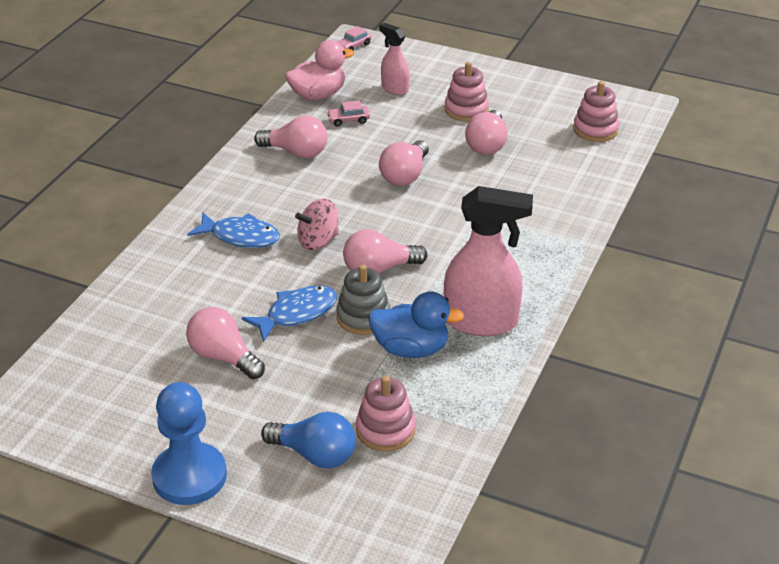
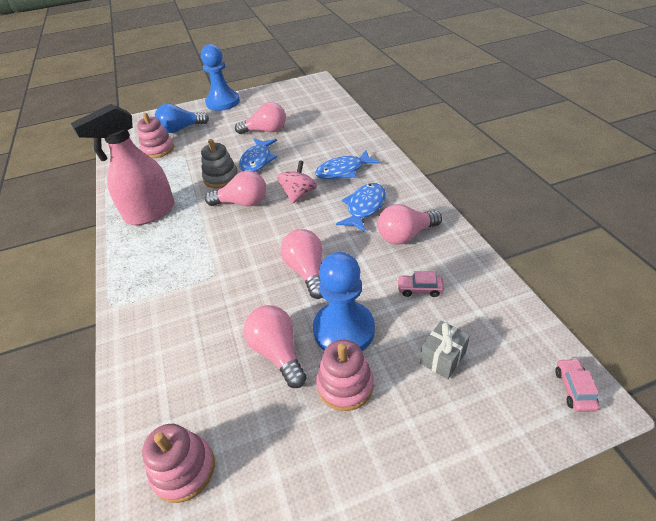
camera: 140 degrees right, 5 degrees up
pink duck [285,40,354,100] -> none
pink car [327,100,370,126] -> pink car turned 120 degrees counterclockwise [397,271,444,297]
pink light bulb [343,229,427,273] -> pink light bulb turned 60 degrees clockwise [205,171,266,206]
blue duck [368,291,464,358] -> none
pink spray bottle [379,23,409,95] -> grey gift [420,320,470,379]
none -> blue pawn [313,252,375,351]
none -> blue fish [336,183,386,232]

